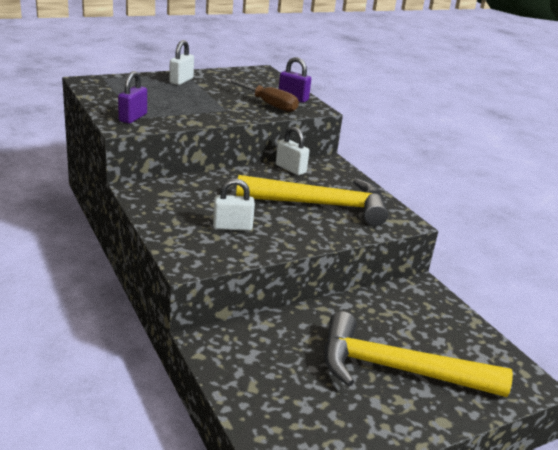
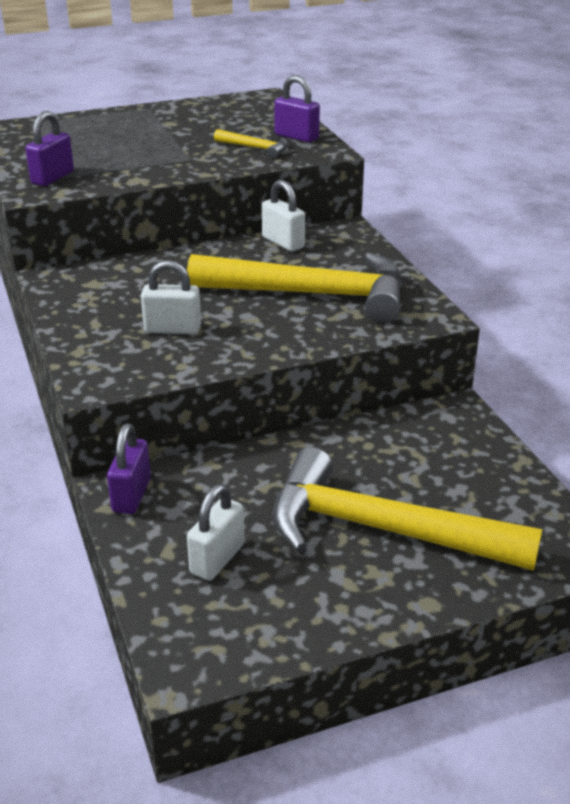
camera: 10 degrees right, 5 degrees up
white padlock [169,40,194,85] -> white padlock moved to [187,484,245,581]
brown screwdriver [225,79,299,112] -> yellow hammer [214,129,289,158]
none -> purple padlock [107,423,151,514]

